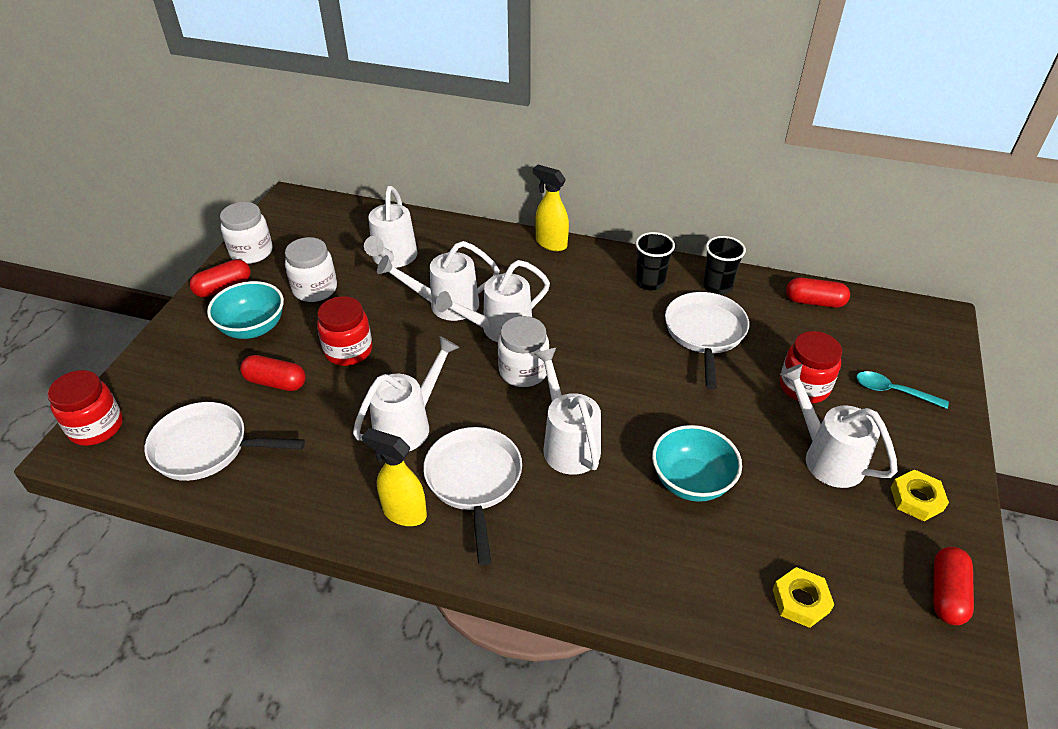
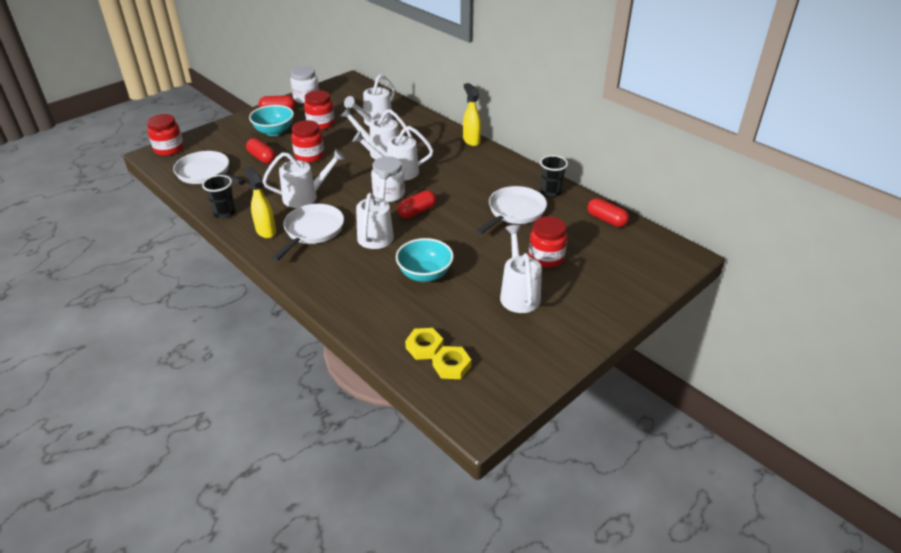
camera: 30 degrees right, 5 degrees down
white jar [285,237,337,302] -> red jar [304,90,335,130]
black cup [635,232,675,291] -> black cup moved to [202,175,236,219]
turquoise spoon [856,371,949,409] -> none
yellow nut [891,469,949,521] -> yellow nut moved to [432,346,471,379]
red capsule [933,547,974,625] -> red capsule moved to [397,190,436,218]

